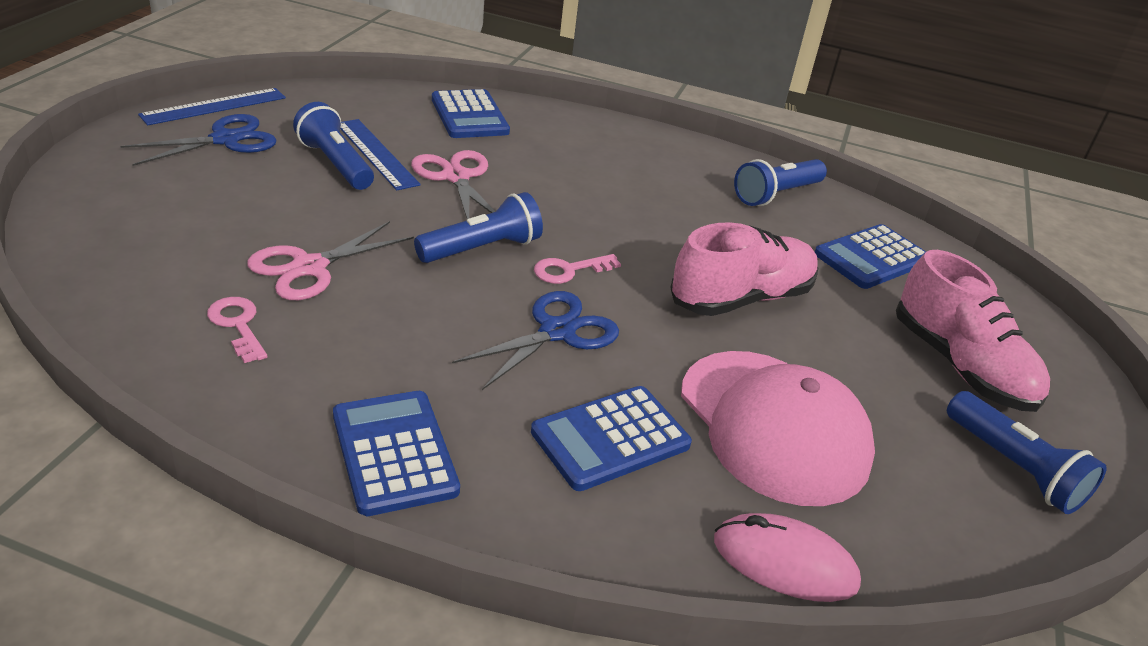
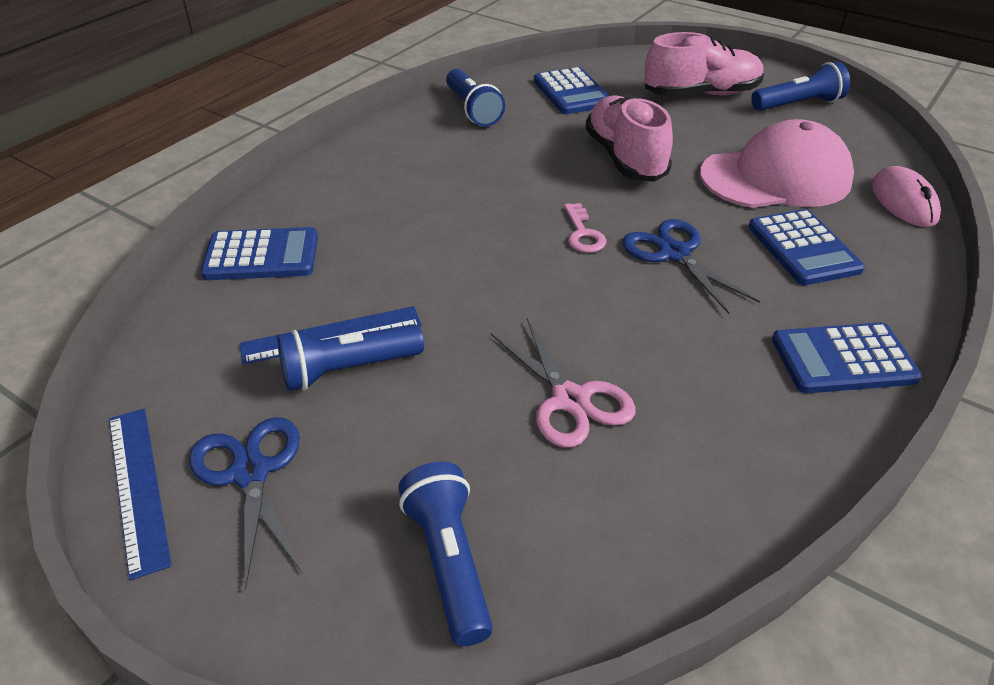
camera: 70 degrees left, 5 degrees up
pink key [207,297,267,363] -> none
pink scissors [411,150,495,219] -> none
blue flashlight [414,192,543,263] -> blue flashlight moved to [398,462,493,646]
pink mouse [714,513,861,602] -> pink mouse turned 45 degrees counterclockwise [872,166,941,227]

